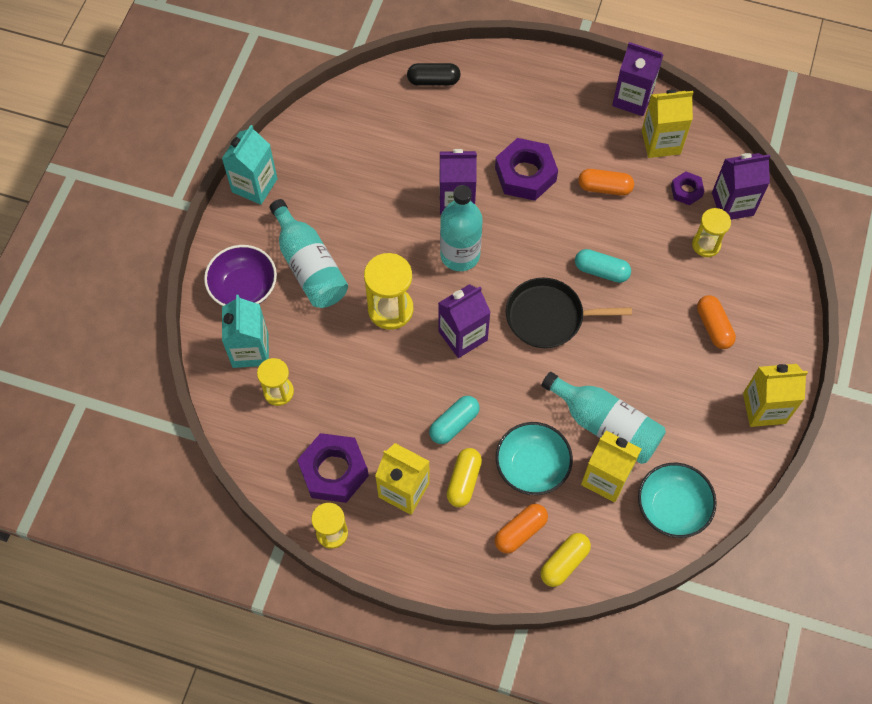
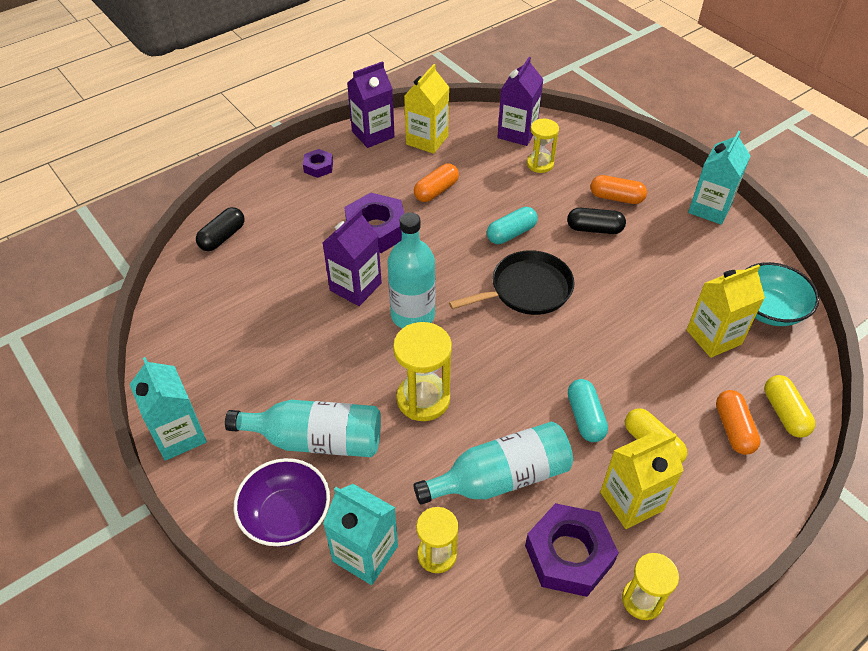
camera: 55 degrees left, 15 degrees down
purple carton [438,284,491,358] -> none
turquoise bowl [496,422,573,495] -> none
black pan [506,278,632,348] -> black pan turned 150 degrees counterclockwise [449,250,575,315]
turquoise bottle [541,372,666,464] -> turquoise bottle moved to [413,421,573,505]
purple nut [671,171,705,205] -> purple nut moved to [303,149,333,178]
yellow carton [743,364,808,427] -> turquoise carton [688,131,751,225]
none -> black capsule [567,208,626,234]

